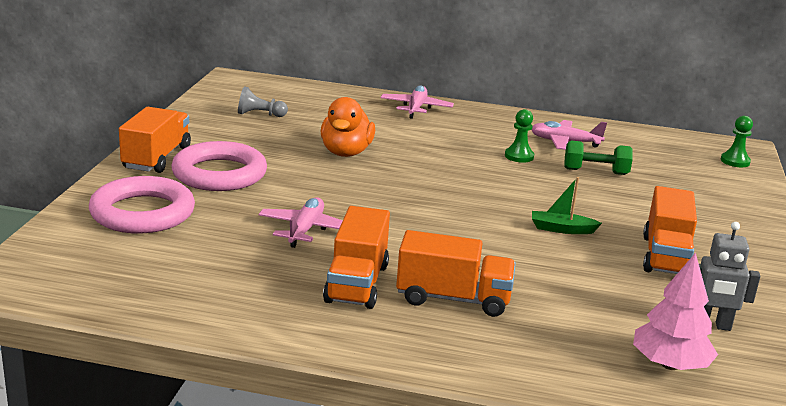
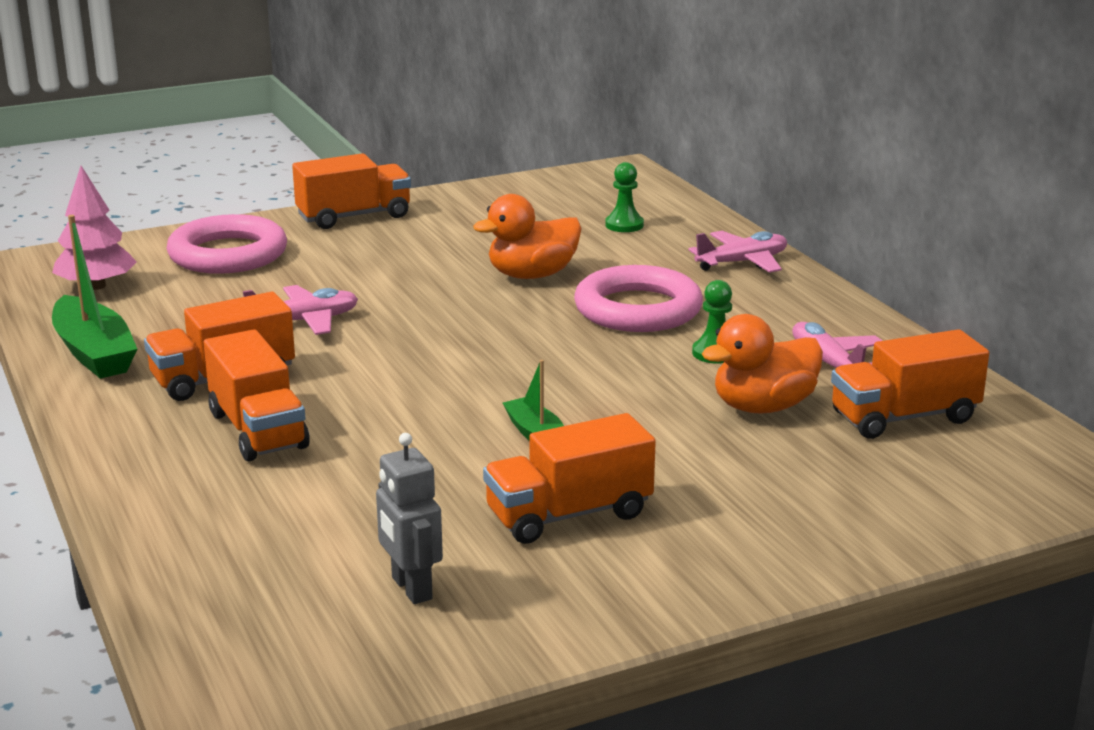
camera: 55 degrees right, 0 degrees up
pink ring [171,141,267,191] -> pink ring moved to [574,265,703,332]
grey pawn [238,86,288,117] -> none
green dumbbell [564,140,633,175] -> orange duck [701,314,823,413]
pink tree [633,253,718,370] -> pink tree moved to [52,166,137,290]
green pawn [721,116,753,167] -> green pawn moved to [605,162,644,232]
none -> green boat [52,215,137,379]
none -> orange truck [831,329,989,439]

